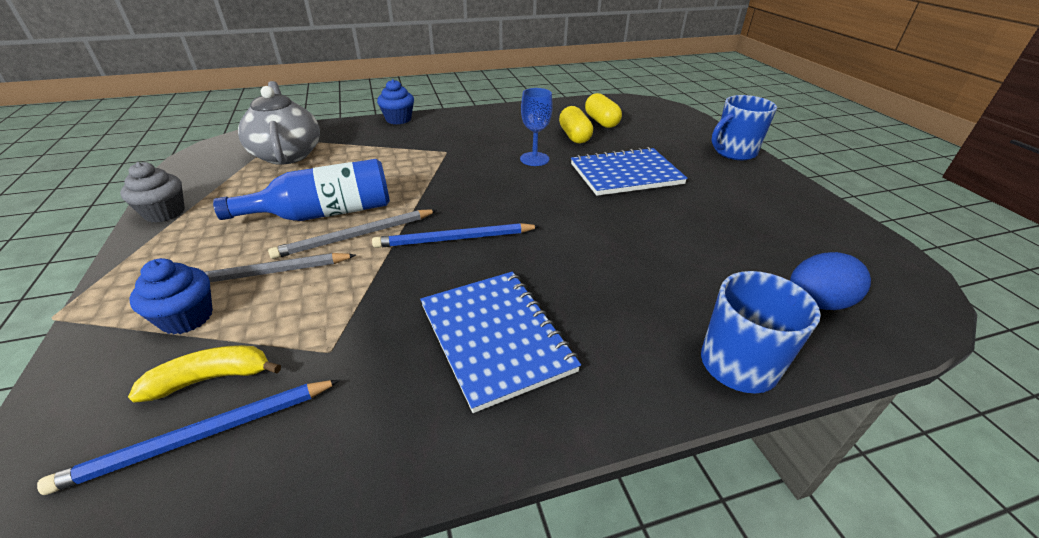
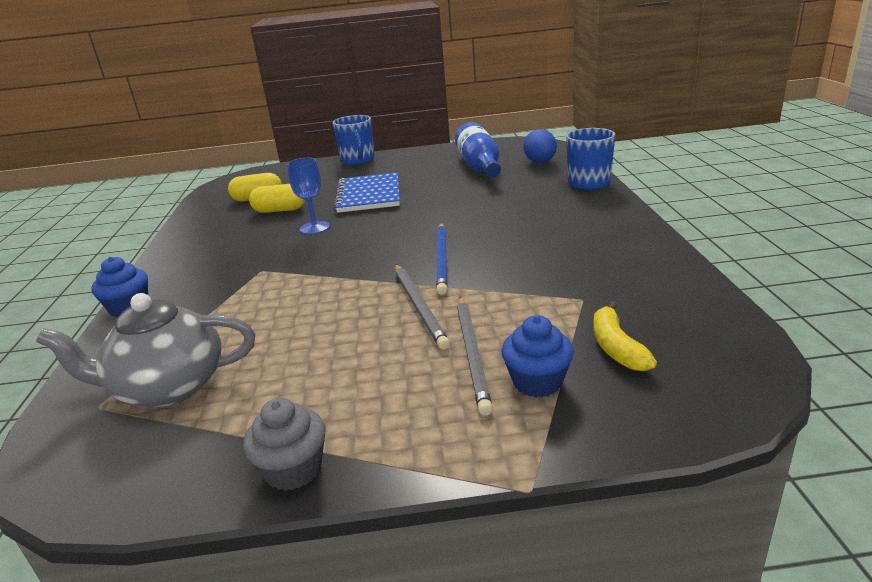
camera: 75 degrees left, 10 degrees down
blue pencil [37,380,340,495] -> none
blue bottle [213,159,390,221] -> blue bottle moved to [455,122,501,178]
blue notebook [420,272,581,413] -> none

